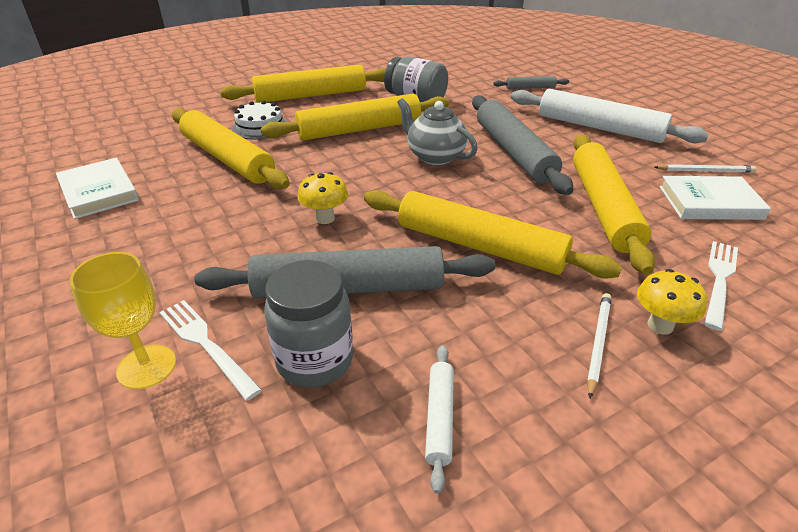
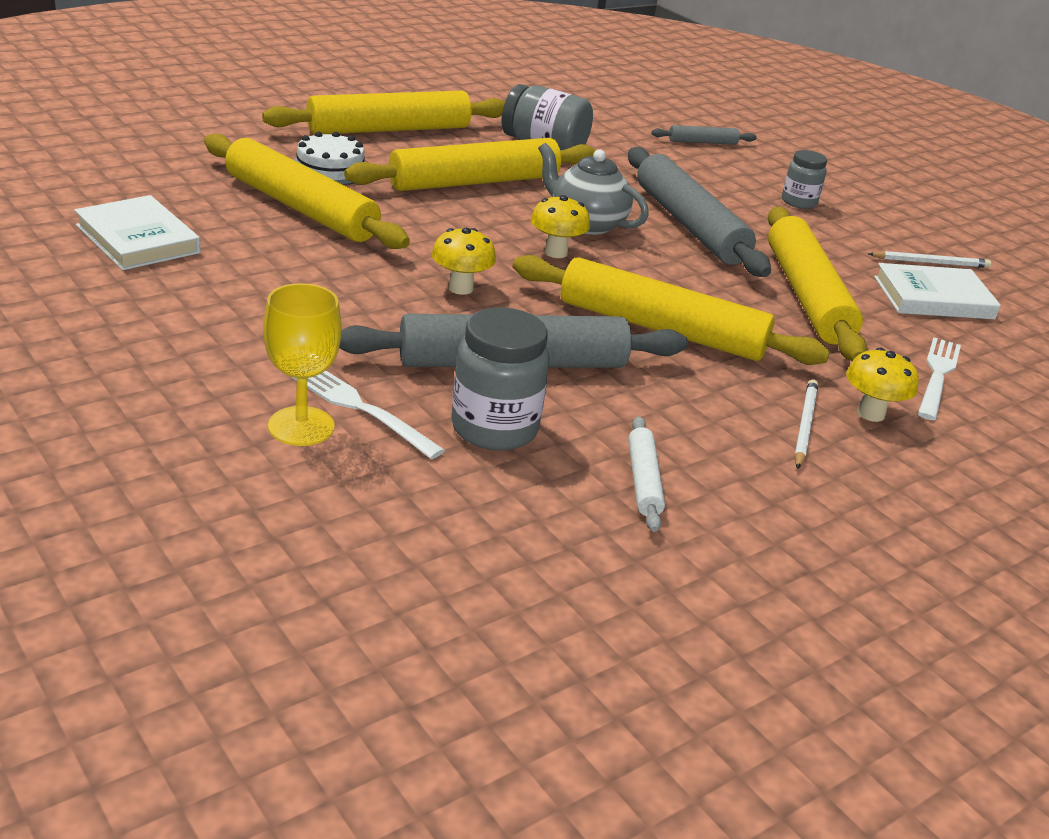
camera: 10 degrees left, 5 degrees down
white rolling pin [511,89,709,143] -> grey jar [782,150,827,209]
none -> yellow mushroom [531,195,590,258]

